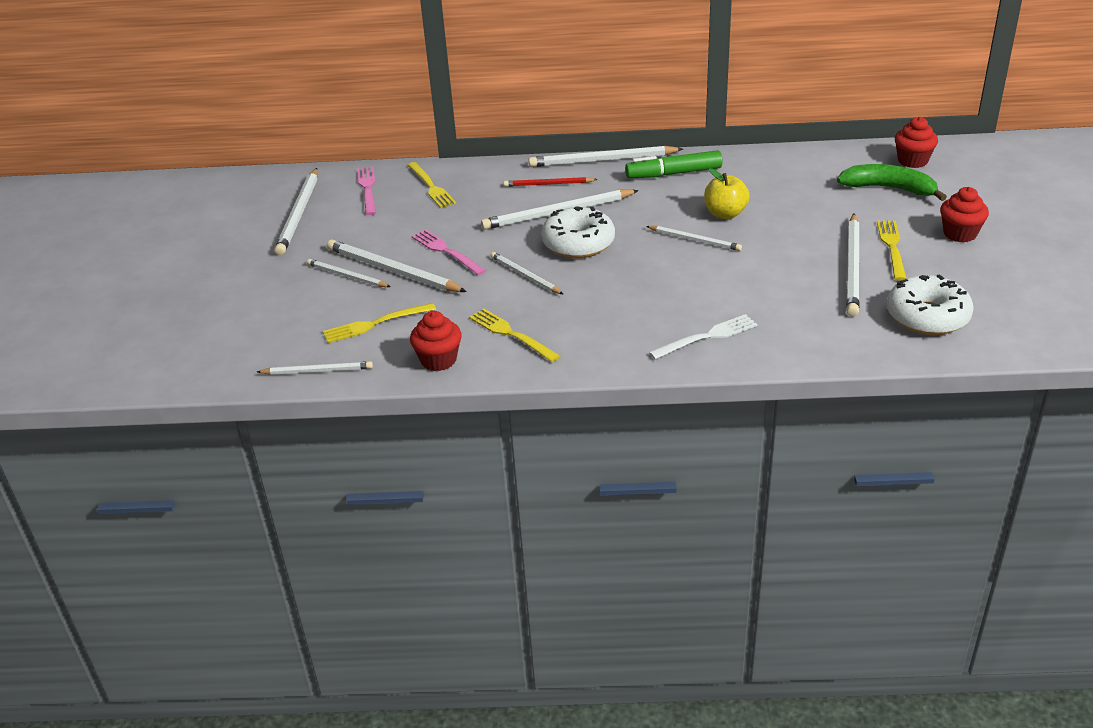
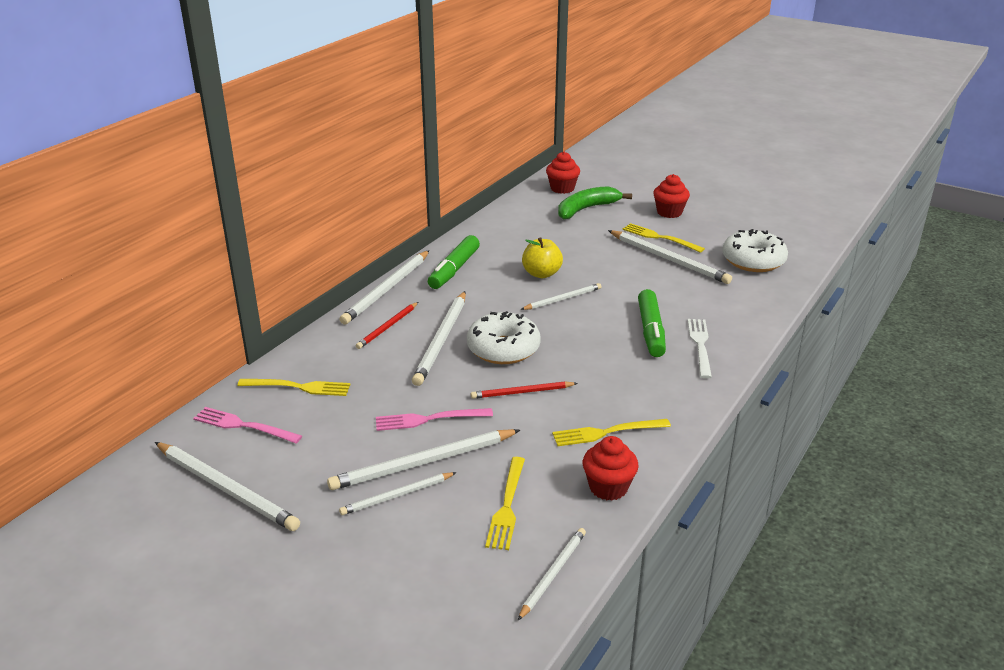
camera: 60 degrees left, 5 degrees down
white pencil [490,252,564,295] -> red pencil [471,381,578,399]
none -> green marker [638,289,666,357]

